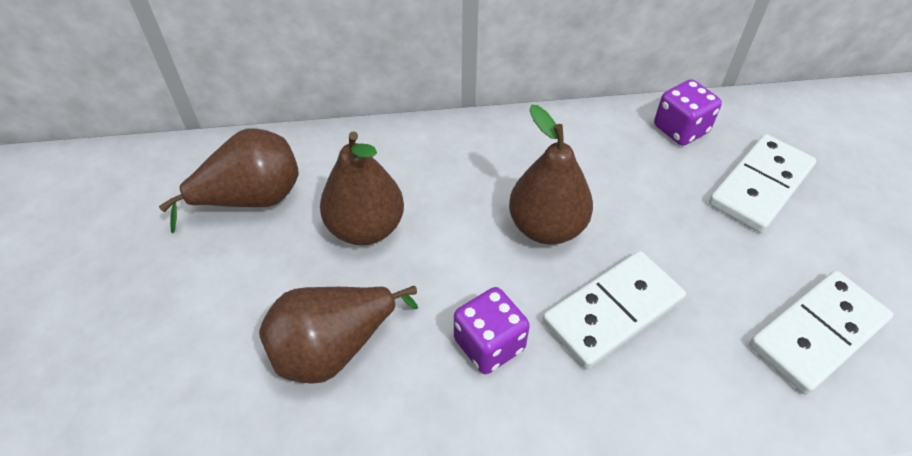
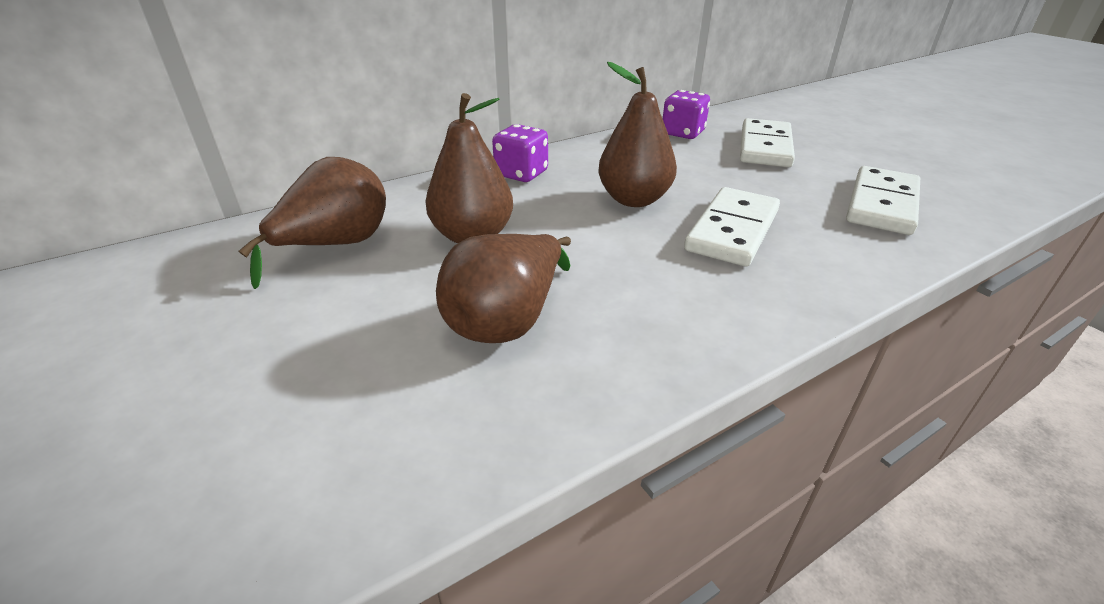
camera: 25 degrees left, 15 degrees down
purple dice [454,287,530,374] -> purple dice moved to [492,124,548,182]

